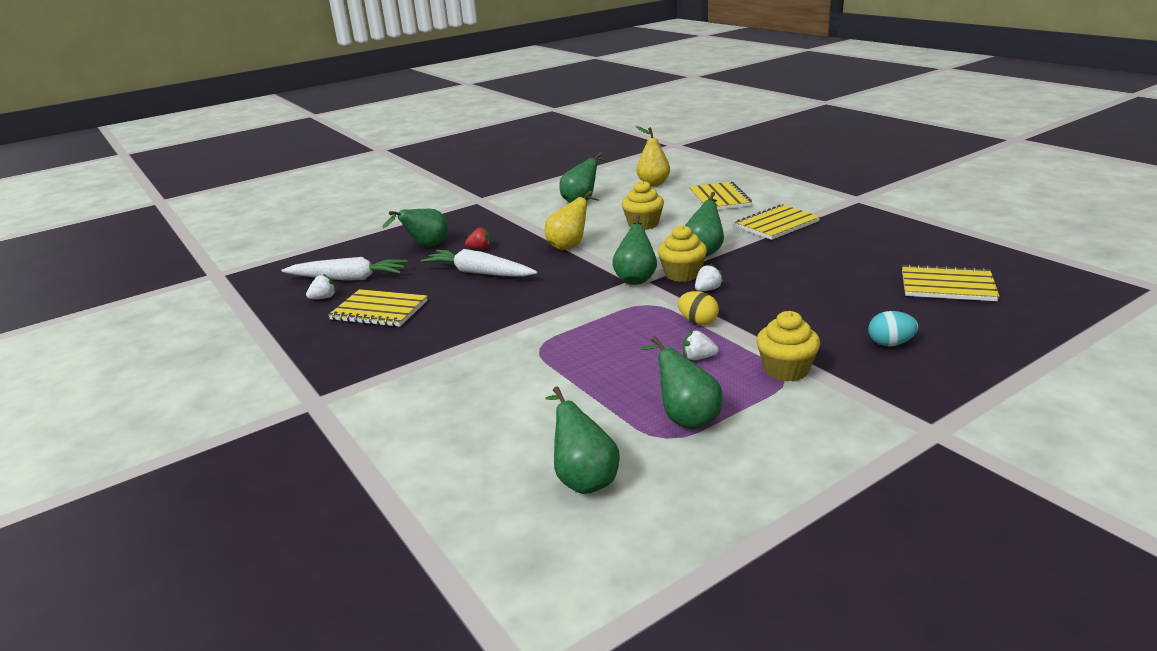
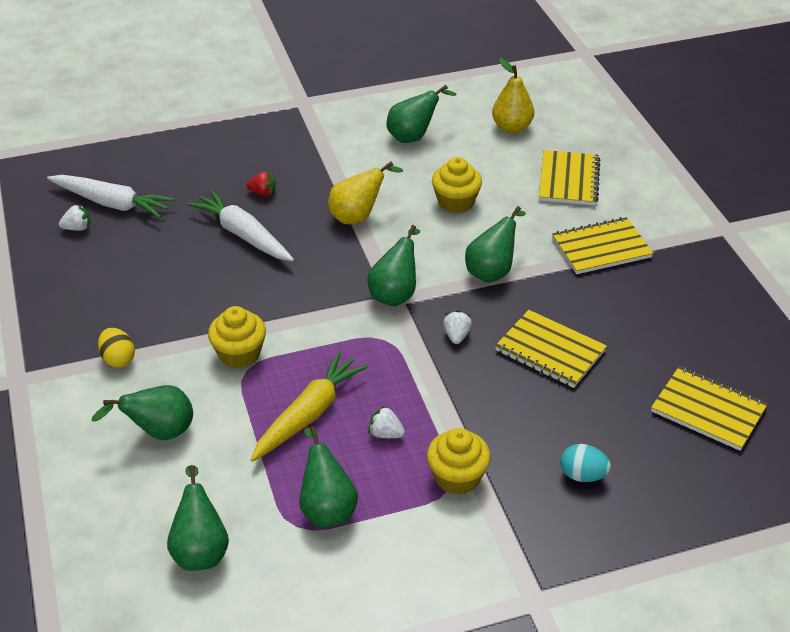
camera: 15 degrees right, 15 degrees up
yellow notebook [328,289,428,327] -> yellow notebook moved to [495,310,607,388]
green pear [383,209,448,247] -> green pear moved to [91,385,193,440]
yellow cupcake [658,225,707,282] -> yellow cupcake moved to [208,306,266,368]
yellow egg [678,291,719,325] -> yellow egg moved to [98,328,135,367]
white strawberry [695,264,724,291] -> white strawberry turned 60 degrees counterclockwise [443,310,472,344]
none -> yellow carrot [250,351,368,462]

